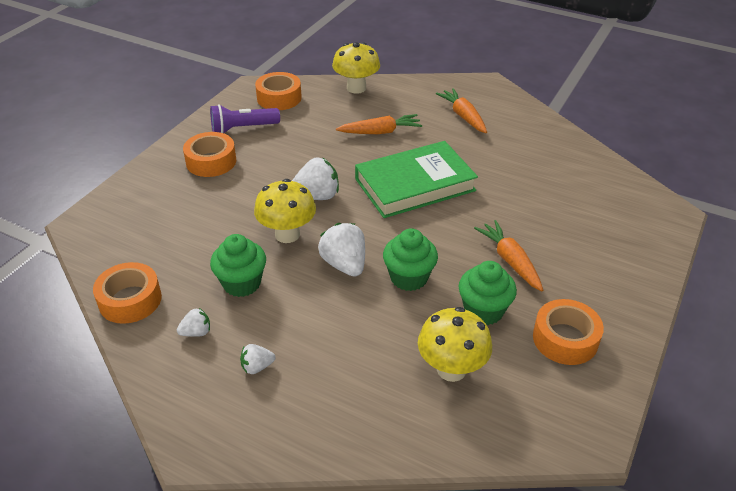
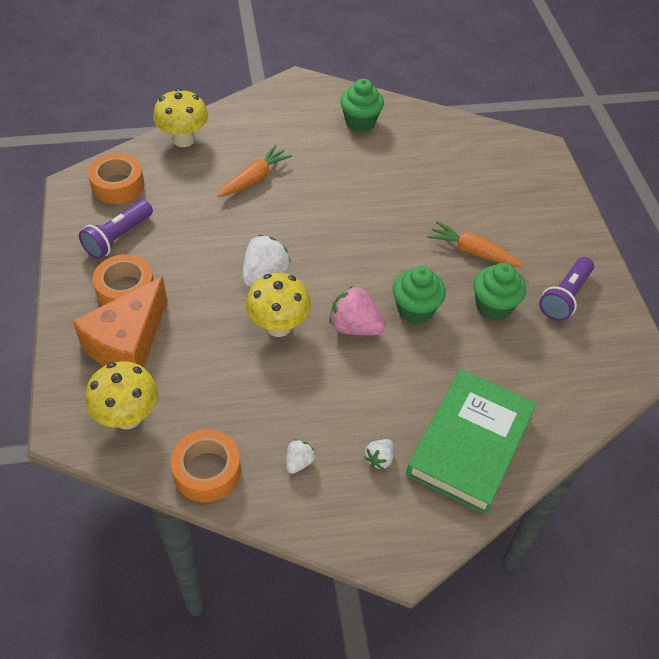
camera: 40 degrees left, 10 degrees up
green cupcake [210,234,266,297] -> green cupcake moved to [340,79,384,132]
white strawberry [318,223,365,277] -> pink strawberry [329,286,386,335]
green book [355,141,478,218] -> green book moved to [406,369,537,515]
yellow mushroom [418,307,492,382] -> yellow mushroom moved to [85,361,158,429]
orange carrot [436,88,487,133] -> none
orange tape [533,299,604,365] -> purple flashlight [539,257,594,321]
none -> orange cheese [73,277,167,368]

